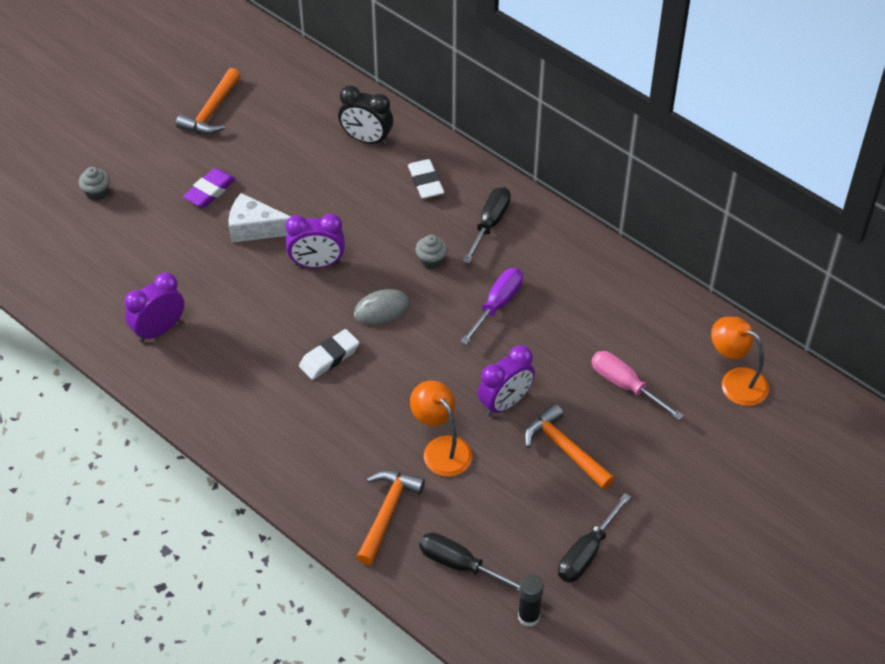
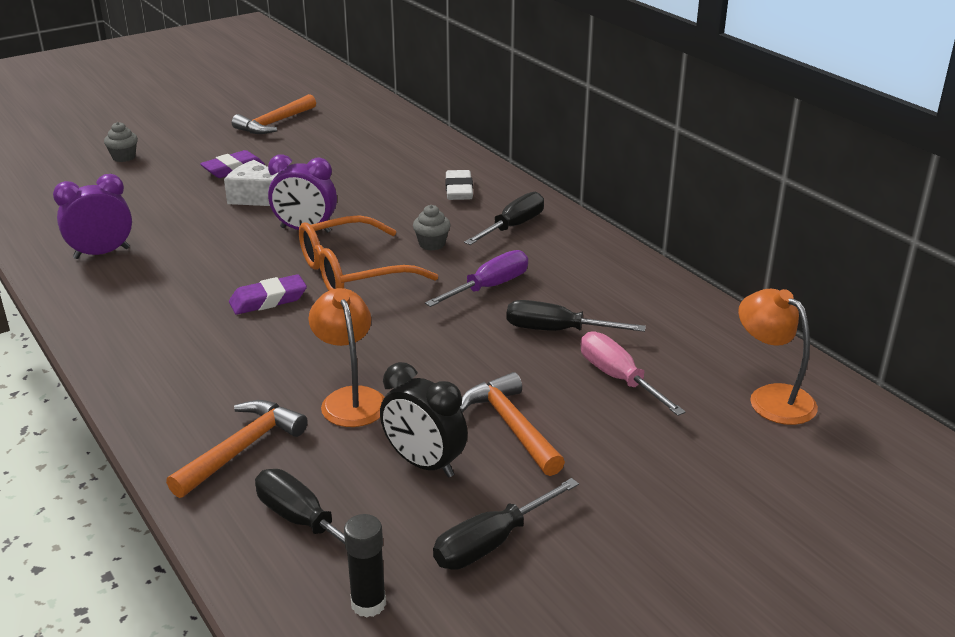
camera: 15 degrees right, 20 degrees down
white eraser [299,329,359,380] -> purple eraser [229,274,307,315]
black clock [338,85,393,145] -> black clock moved to [380,362,468,478]
grey mouse [354,289,410,325] -> orange glasses [299,215,438,291]
purple clock [477,345,535,416] -> none
none -> black screwdriver [506,300,646,332]

